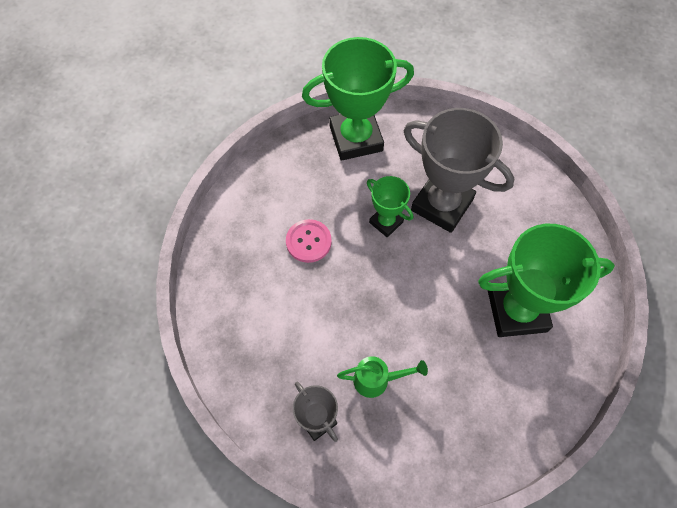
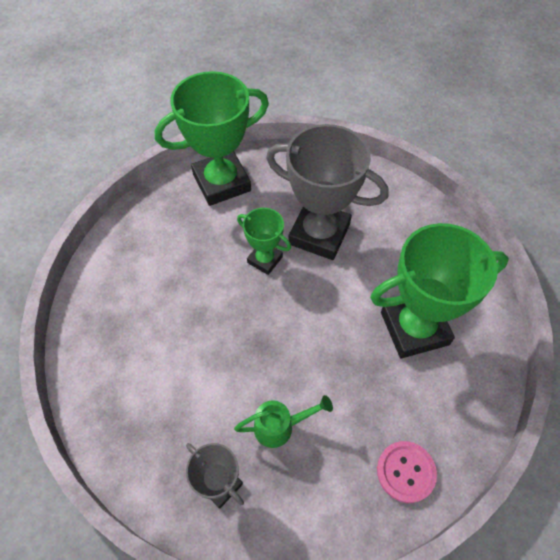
camera: 10 degrees left, 5 degrees down
pink button [286,219,332,263] -> pink button moved to [377,441,437,503]

